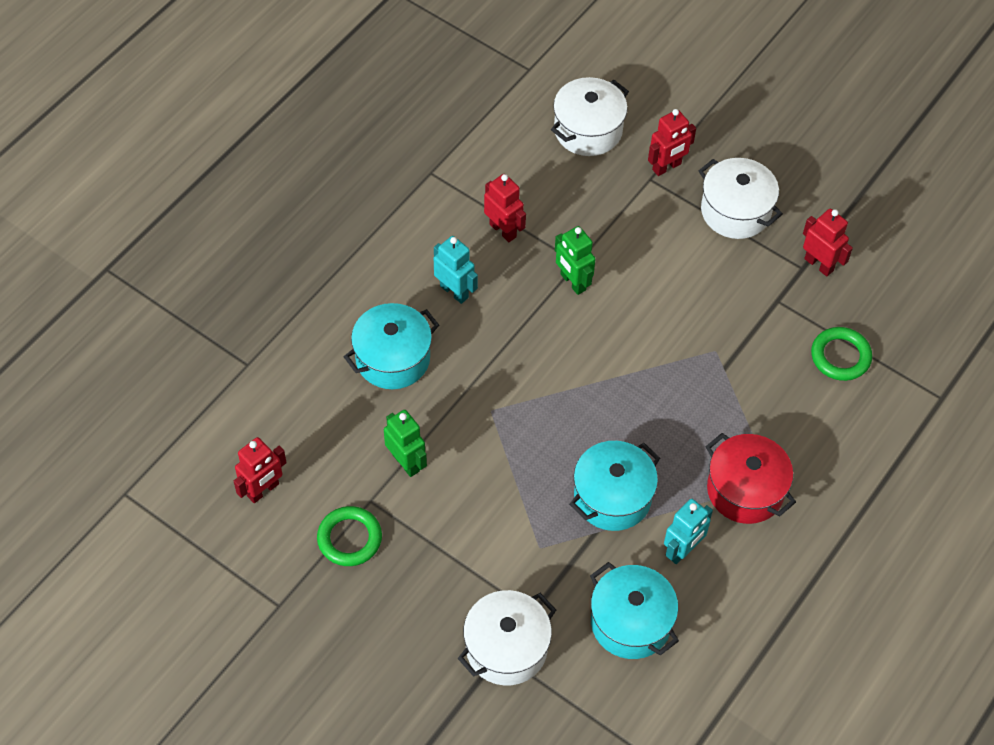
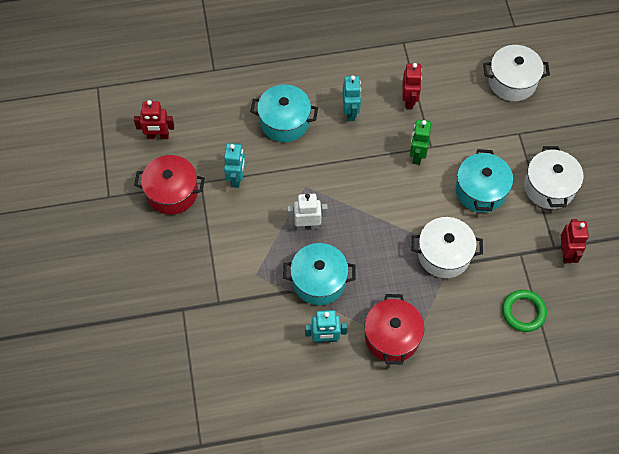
camera: 45 degrees right, 5 degrees up
green ring [317,506,382,566] -> red pot [134,155,205,215]
green robot [384,410,427,477] -> turquoise robot [224,143,245,188]
white pot [458,590,556,685] -> white pot moved to [412,217,483,278]
turquoise pot [590,562,679,659] -> turquoise pot moved to [455,149,513,213]
red robot [648,109,696,176] -> none
none -> white robot [287,194,328,230]

